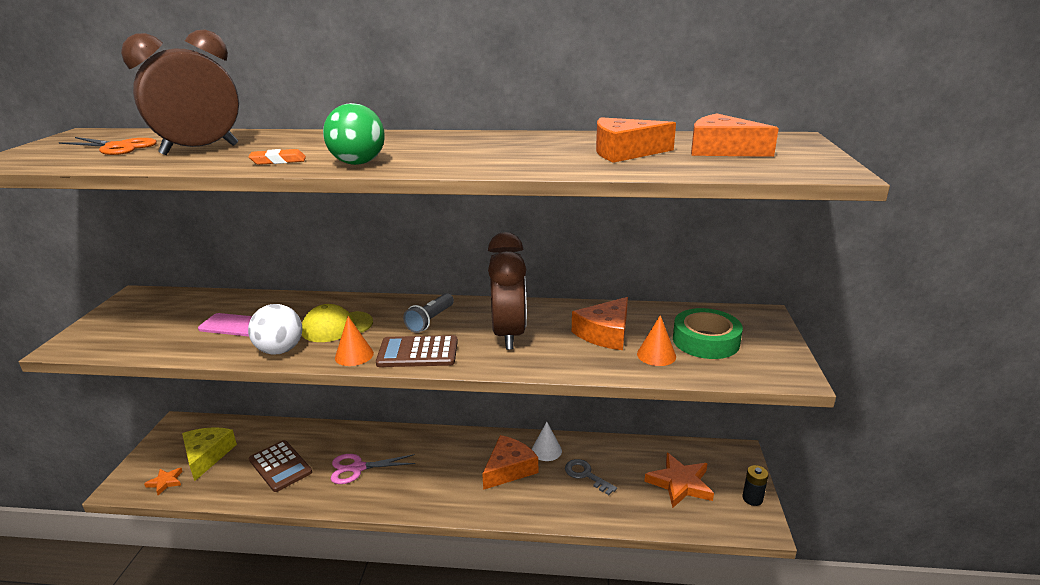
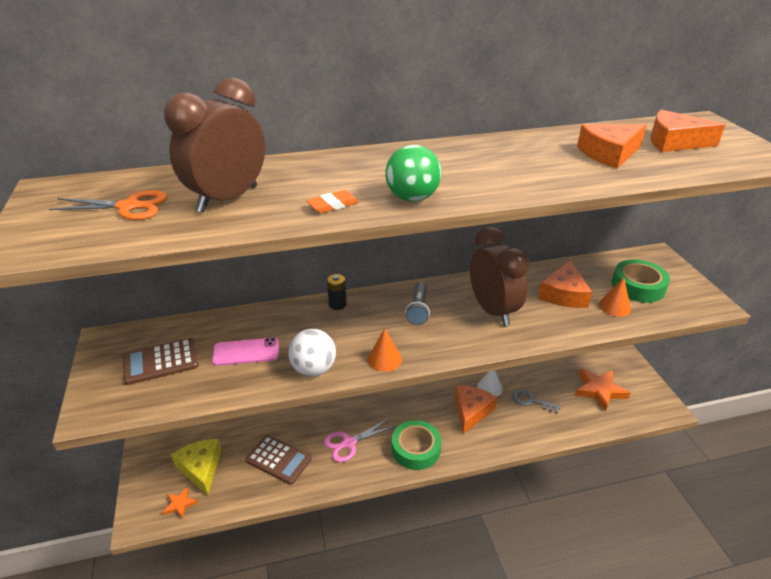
camera: 20 degrees left, 10 degrees up
yellow cap [302,304,373,342] -> none
brown calculator [376,335,458,367] -> brown calculator moved to [123,338,199,385]
black battery [743,465,769,506] -> black battery moved to [327,274,346,310]
none -> green tape [392,420,442,470]

